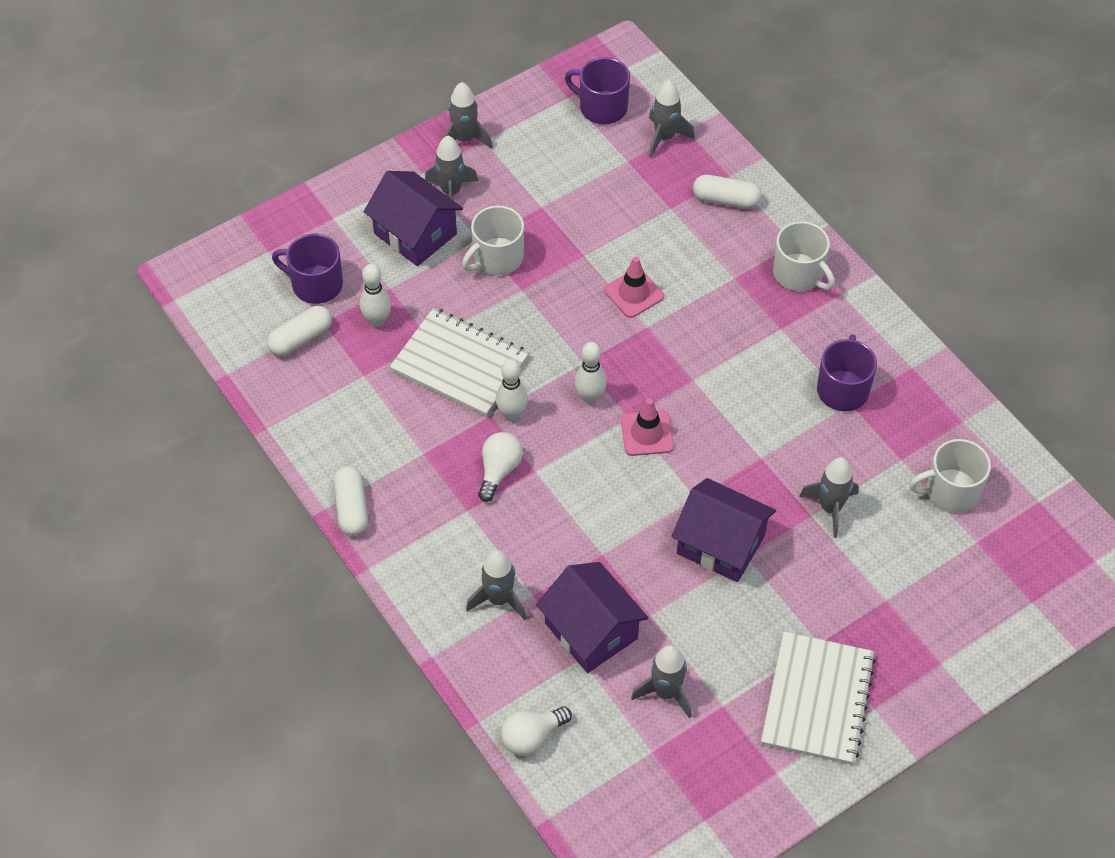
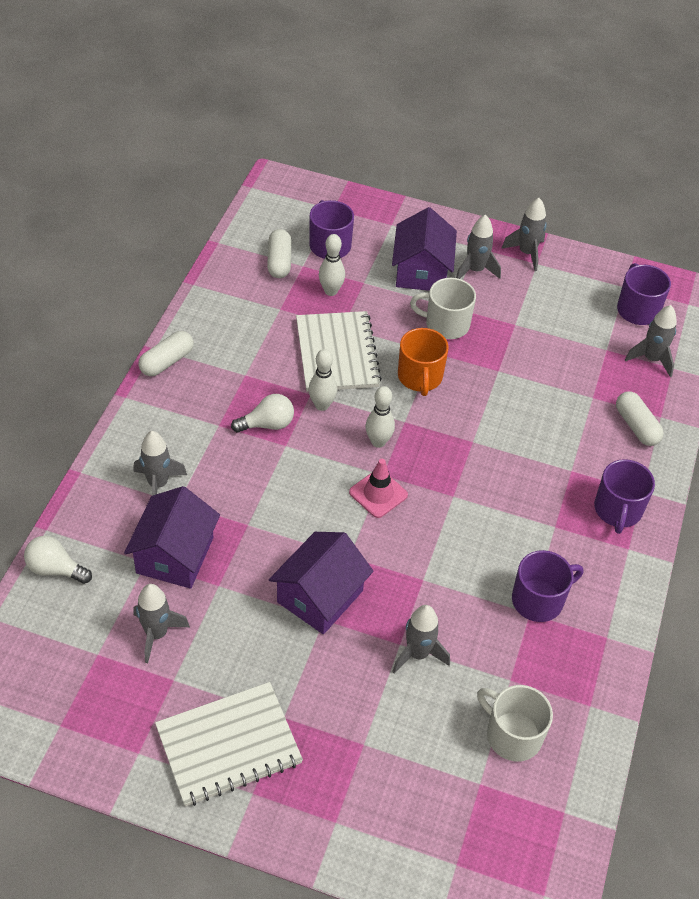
camera: 50 degrees right, 5 degrees down
white capsule [267,306,332,356] -> white capsule turned 75 degrees clockwise [267,229,292,278]
pink traffic cone [604,257,664,318] -> none
purple house [672,478,776,582] -> purple house turned 45 degrees clockwise [269,532,374,634]
white mug [773,221,835,291] -> purple mug [594,459,655,534]
none -> orange mug [398,328,448,396]

